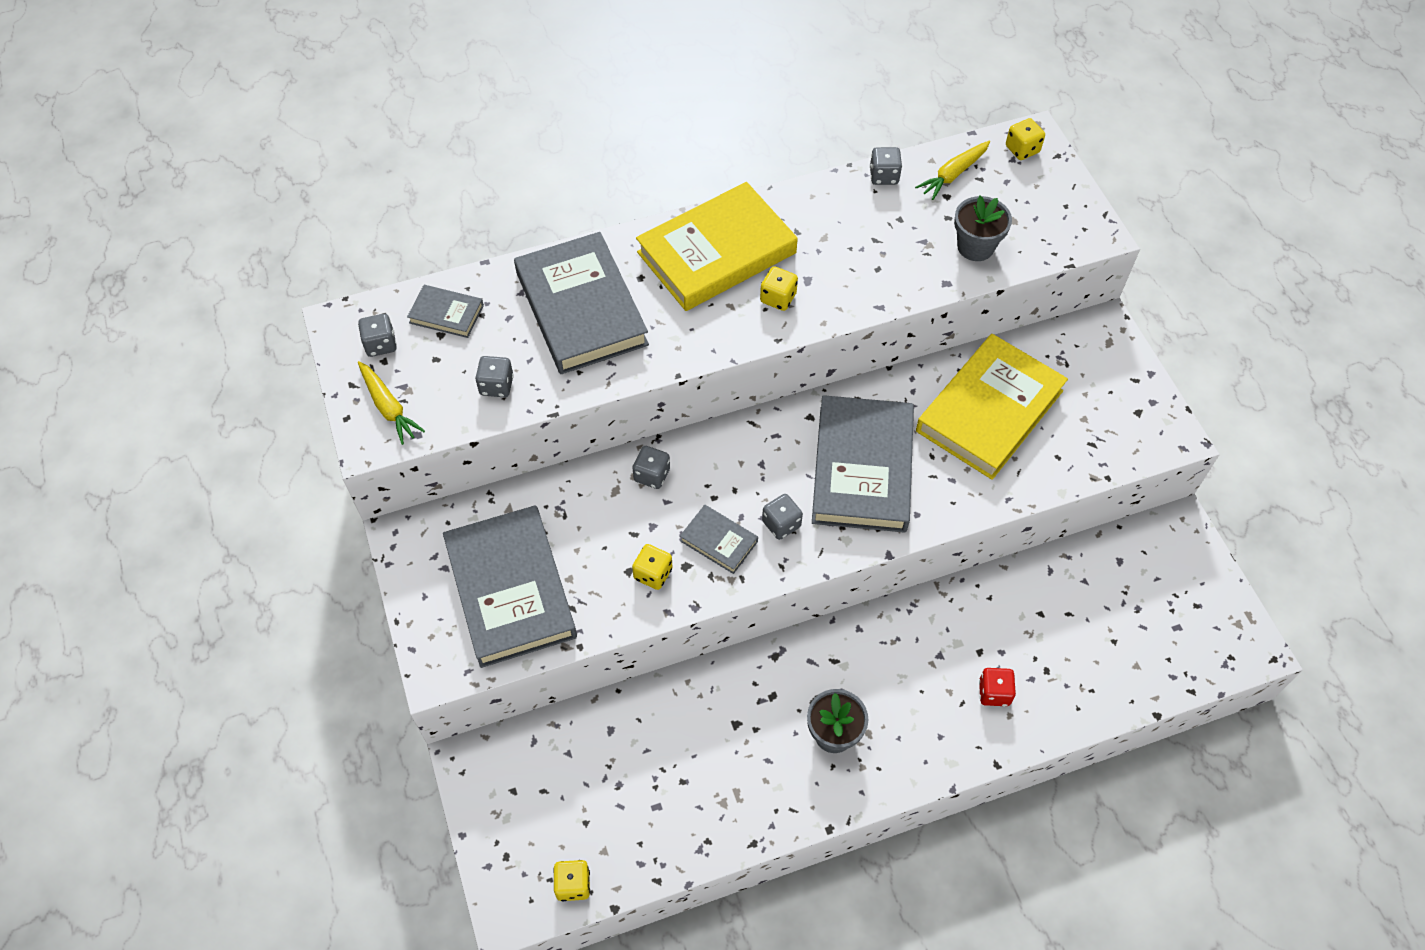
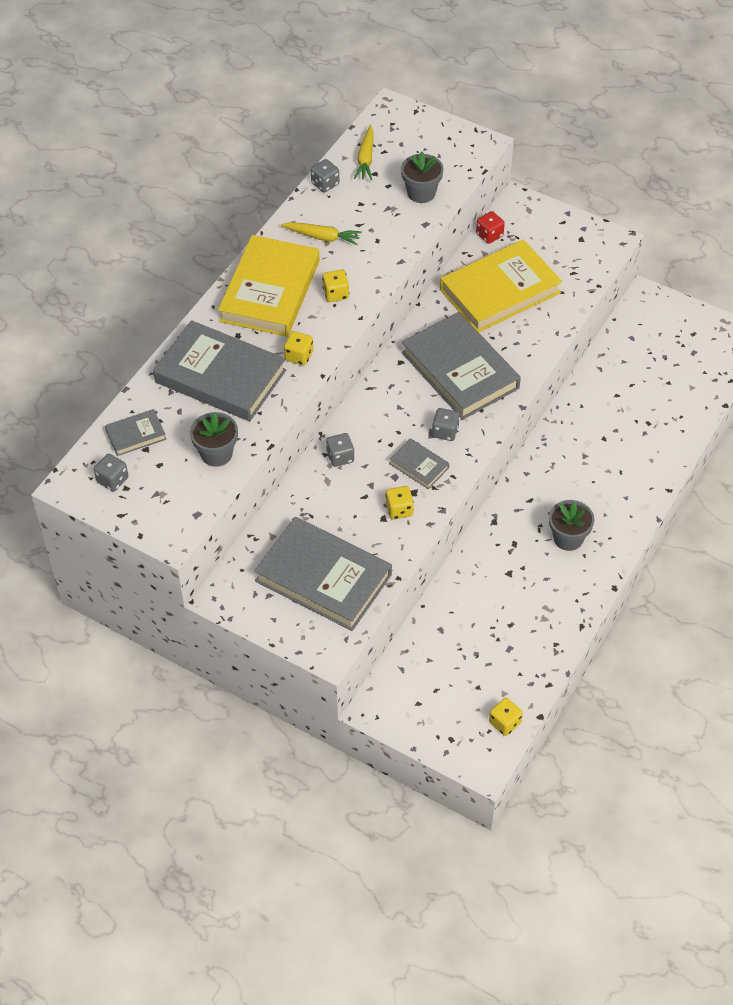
camera: 40 degrees left, 5 degrees down
yellow carrot [358,361,425,445] -> yellow carrot moved to [281,222,362,245]
grey dice [475,356,514,397] -> grey flower pot [190,412,238,467]
grey book [680,505,758,574] -> grey book turned 45 degrees clockwise [389,438,449,489]
yellow book [916,334,1068,480] -> yellow book turned 60 degrees clockwise [440,240,562,332]
red dice [979,668,1016,706] -> red dice moved to [476,211,505,244]
yellow dice [1006,118,1045,160] -> yellow dice moved to [284,331,313,365]

